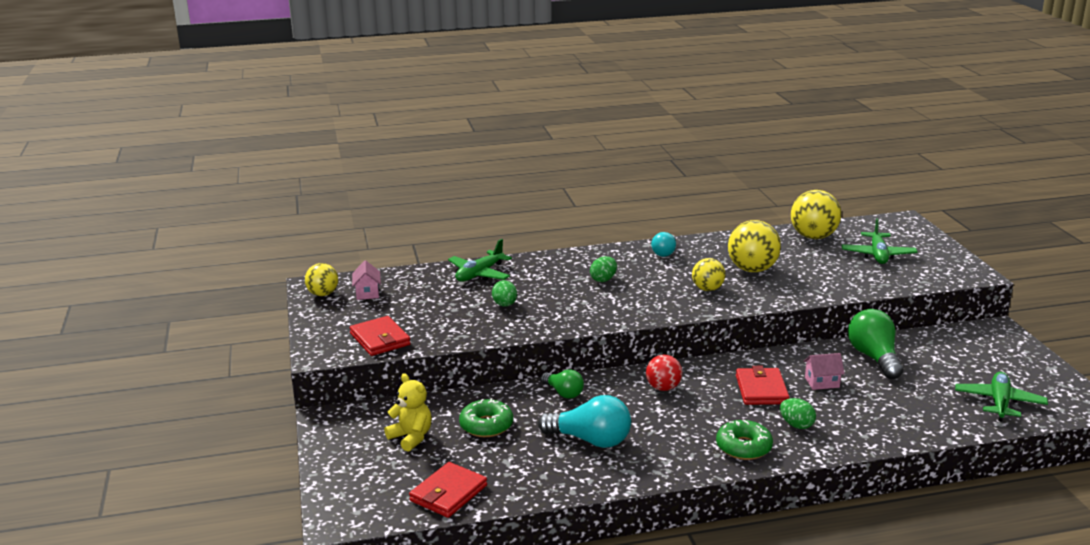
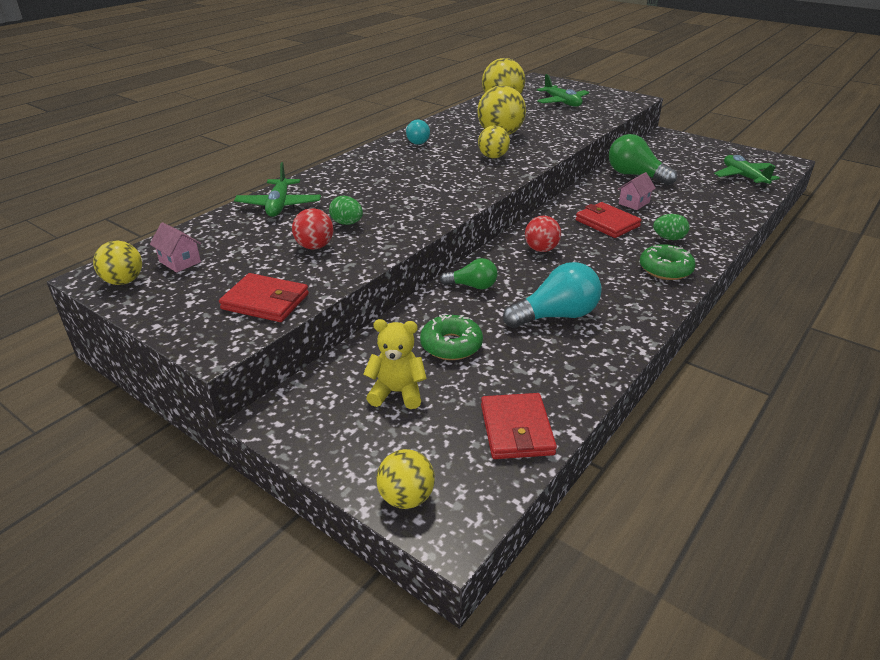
camera: 40 degrees left, 10 degrees up
green egg [590,256,617,282] -> none
none -> red ball [292,208,333,249]
none -> yellow ball [376,449,435,509]

